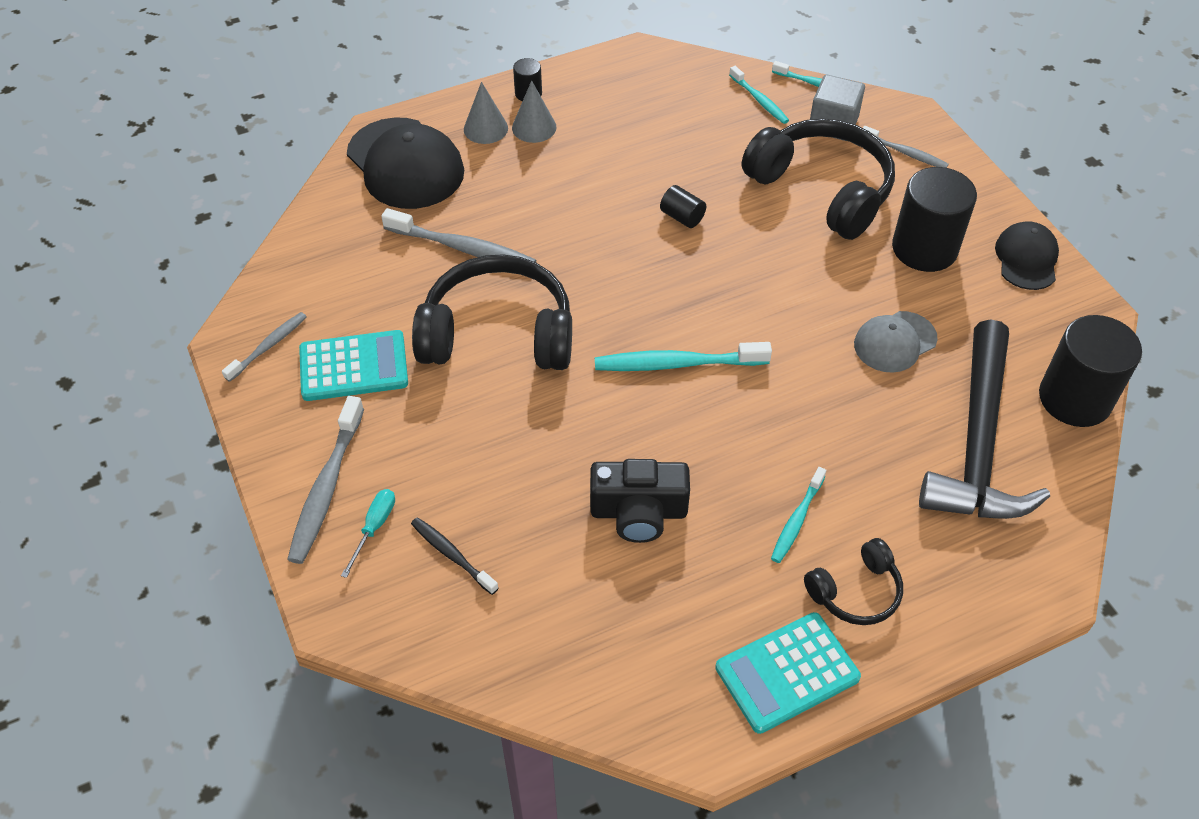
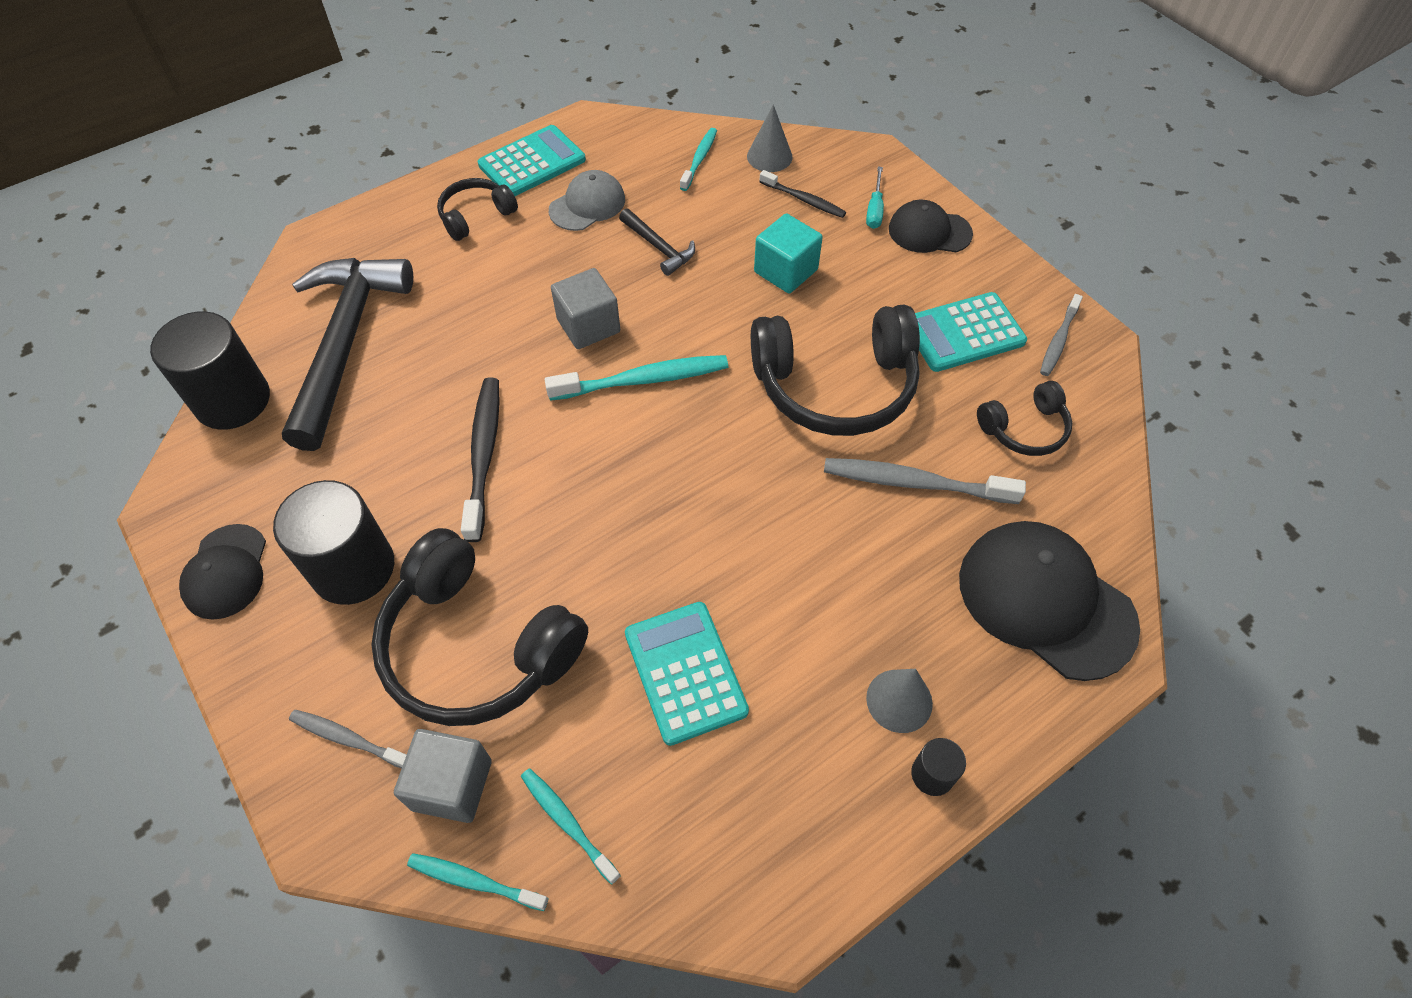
camera: 170 degrees right, 5 degrees up
grey toothbrush [287,396,364,564] -> black cap [889,200,973,253]
grey cone [464,82,508,144] -> grey cone moved to [747,105,793,172]
black camera [590,459,690,543] -> black hammer [619,209,695,276]
black cylinder [660,185,706,228] -> none
turquoise toothbrush [771,467,826,563] -> turquoise toothbrush moved to [680,128,717,191]
grey cap [854,311,938,373] -> grey cap moved to [549,170,625,231]
none -> black toothbrush [461,378,500,542]
none -> grey cube [551,268,620,349]
none -> turquoise calculator [625,602,749,746]
none -> turquoise cube [754,213,823,293]
none -> black headphones [977,381,1072,456]

